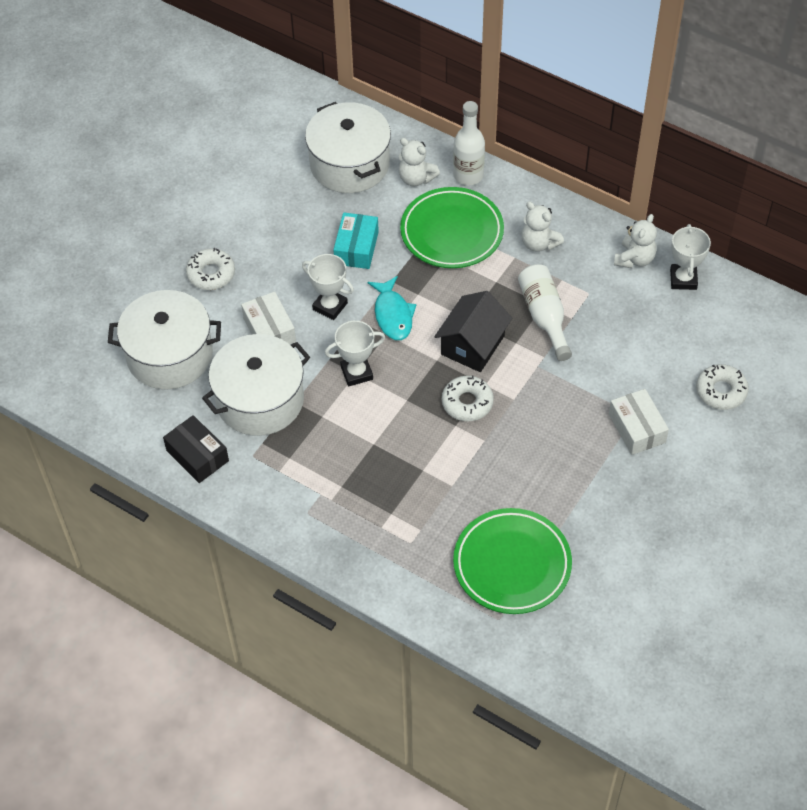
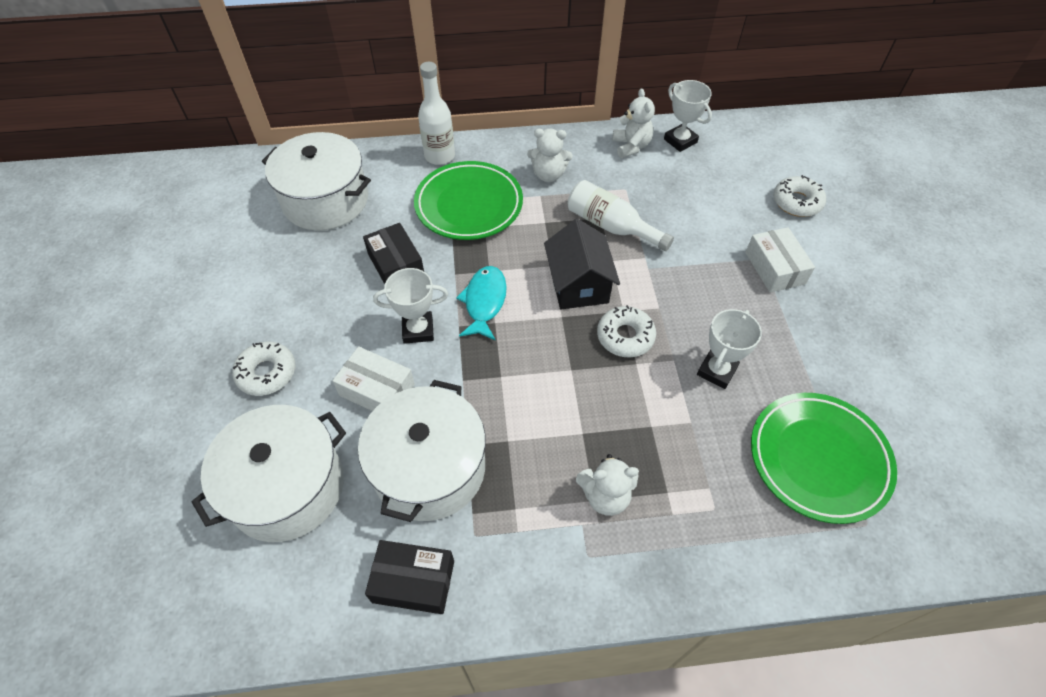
camera: 40 degrees left, 0 degrees up
white trophy [325,321,385,386] -> white trophy moved to [697,309,762,389]
turquoise box [333,213,379,269] -> black box [363,223,424,284]
turquoise fish [367,276,417,340] -> turquoise fish turned 120 degrees counterclockwise [456,266,507,341]
white teddy bear [399,138,440,186] -> white teddy bear moved to [576,454,639,516]
white box [609,389,669,455] -> white box turned 45 degrees clockwise [745,227,815,293]

